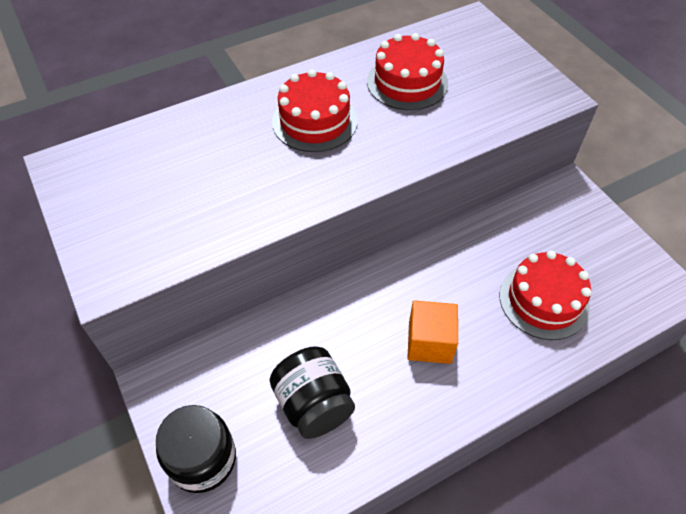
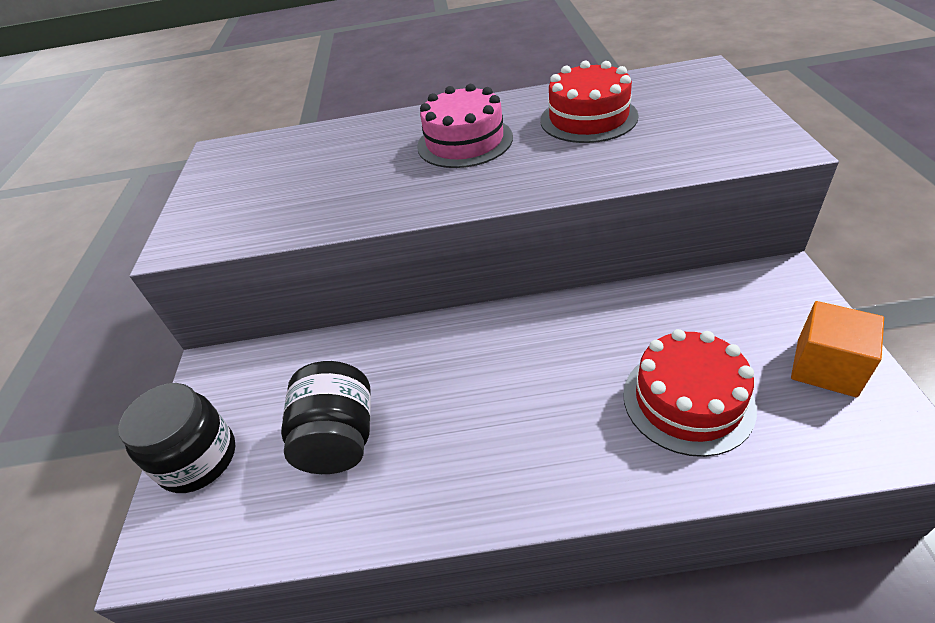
camera: 30 degrees right, 10 degrees down
red cake [272,69,358,152] -> pink cake [417,84,513,168]
orange cube [407,300,458,364] -> orange cube moved to [791,301,884,398]

